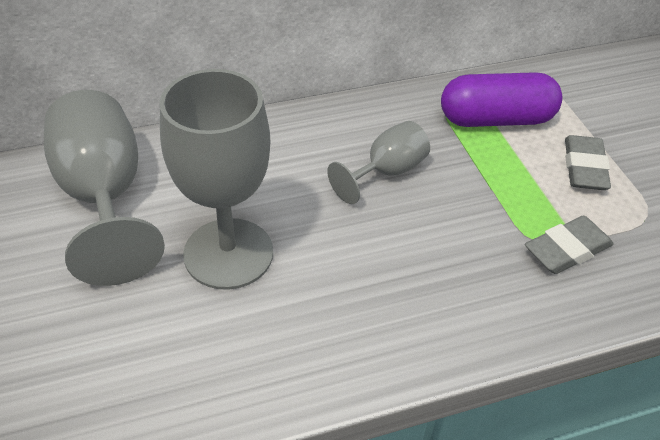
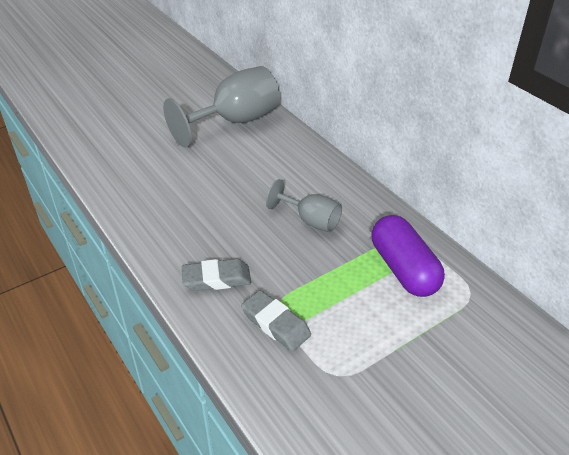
camera: 75 degrees right, 5 degrees down
grey goblet [160,69,273,290] -> none
grey eraser [565,135,611,190] -> grey eraser moved to [182,259,251,291]

